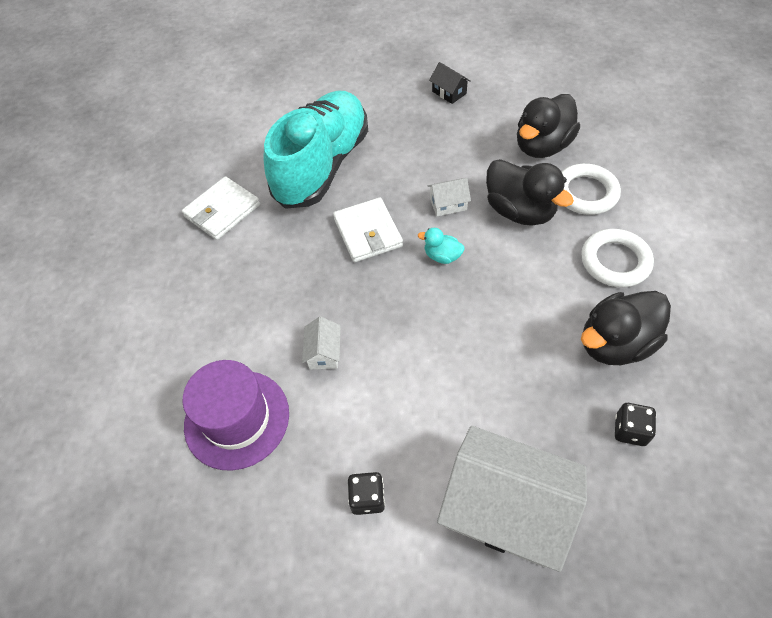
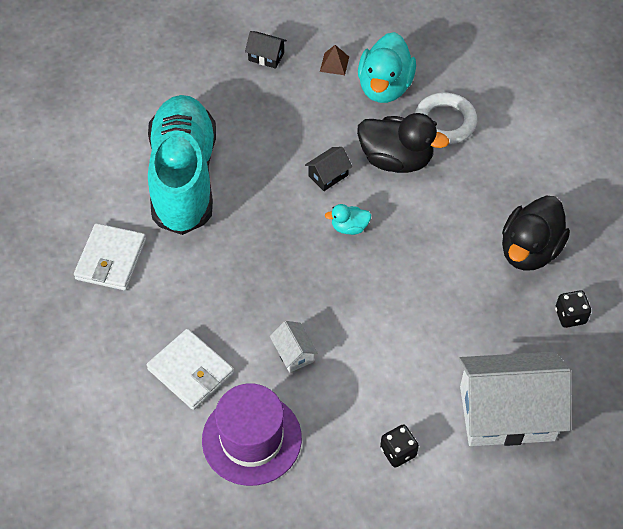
camera: 30 degrees left, 0 degrees up
white wallet [333,198,403,262] -> white wallet moved to [147,329,234,410]
white house [428,178,471,216] -> black house [305,147,352,191]
black duck [517,94,580,158] -> turquoise duck [358,32,416,103]
white ring [581,229,654,287] -> none
none -> brown pyramid [320,45,349,75]

